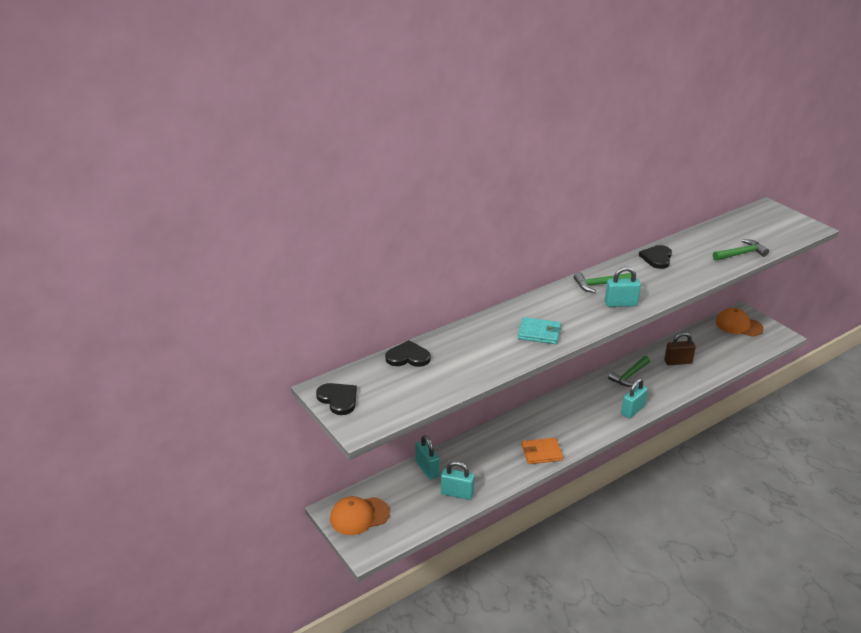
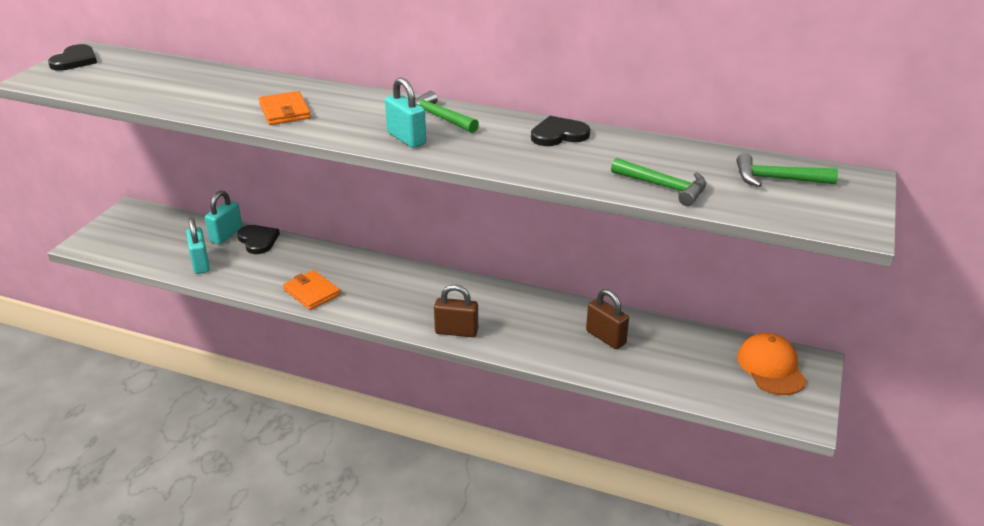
camera: 55 degrees right, 0 degrees up
orange cap [330,496,390,535] -> none
black heart [385,340,431,367] -> black heart moved to [237,225,280,254]
turquoise wallet [518,317,561,344] -> orange wallet [259,91,311,125]
green hammer [608,356,650,387] -> green hammer moved to [736,153,838,187]
turquoise padlock [621,378,648,418] -> brown padlock [434,285,478,337]

